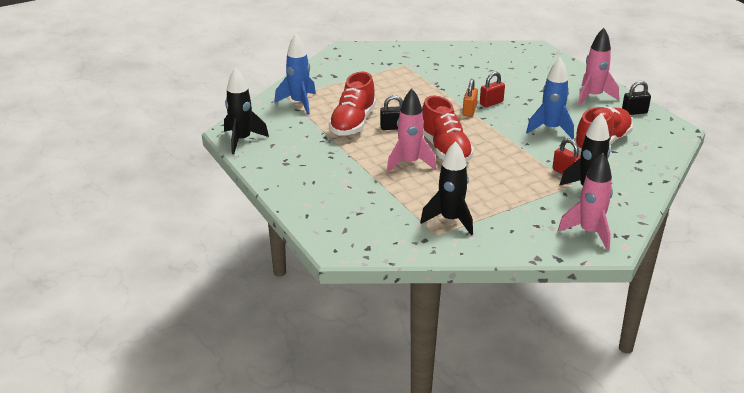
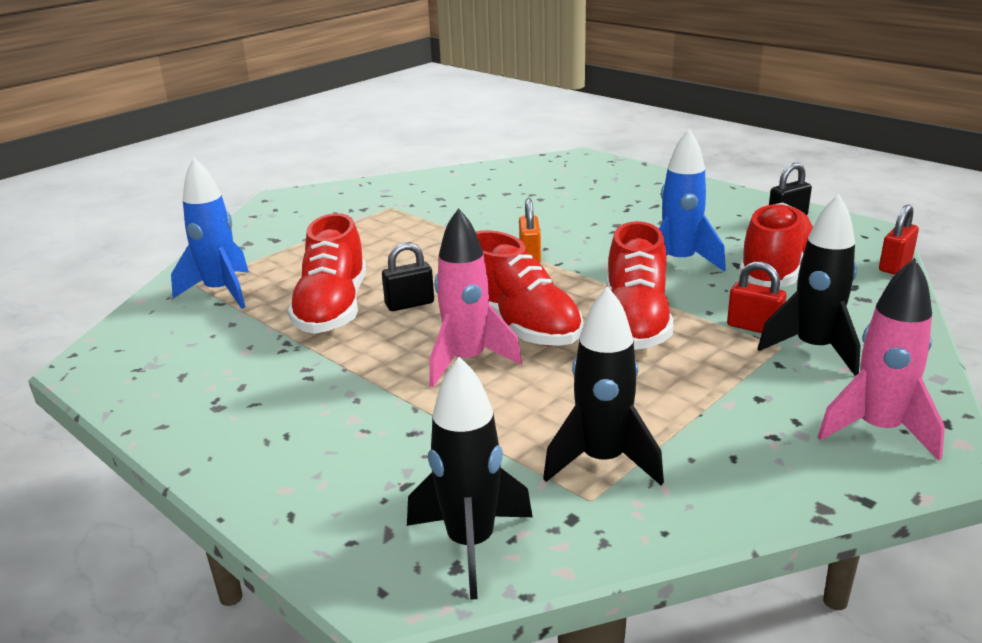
camera: 15 degrees left, 5 degrees down
black rocket [224,67,269,154] -> black rocket moved to [407,357,533,600]
red padlock [480,72,505,107] -> red padlock moved to [879,204,919,274]
pink rocket [578,28,619,106] -> none
none -> red shoe [607,221,673,350]

